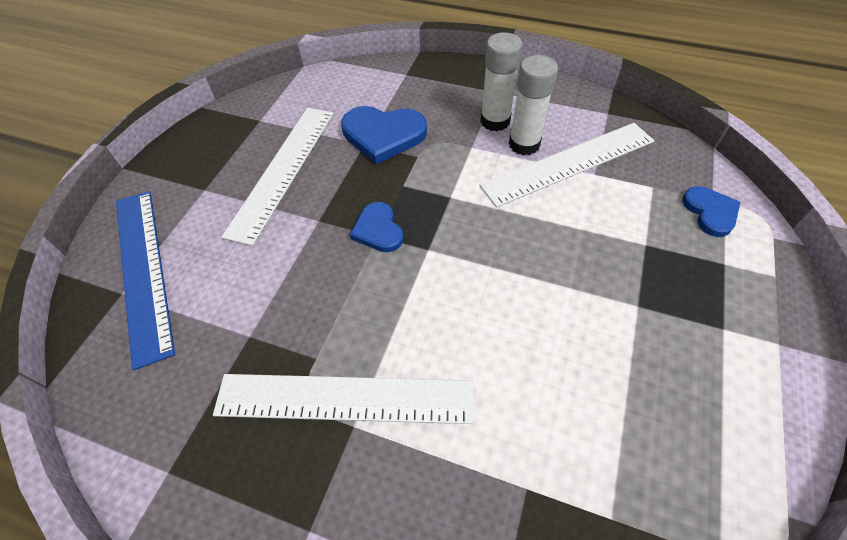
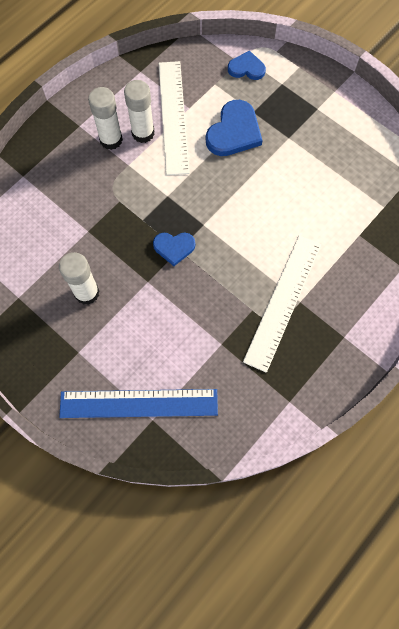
camera: 70 degrees left, 15 degrees up
white ruler [221,108,334,246] -> white glue stick [59,252,99,305]
blue heart [341,106,427,164] -> blue heart moved to [206,100,263,156]

